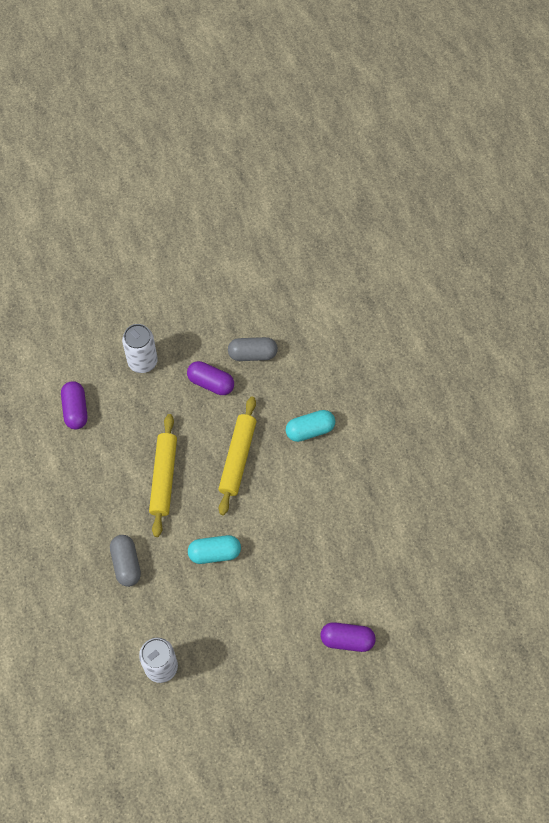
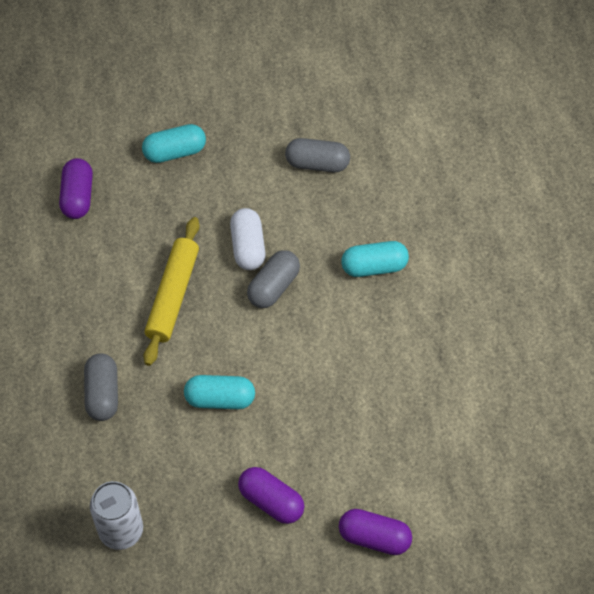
camera: 10 degrees right, 5 degrees down
white can [122,324,158,373] -> turquoise capsule [142,124,206,163]
purple capsule [187,361,234,395] -> purple capsule moved to [238,467,304,524]
yellow rolling pin [218,396,257,515] -> grey capsule [247,250,300,308]
none -> white capsule [230,208,265,270]

